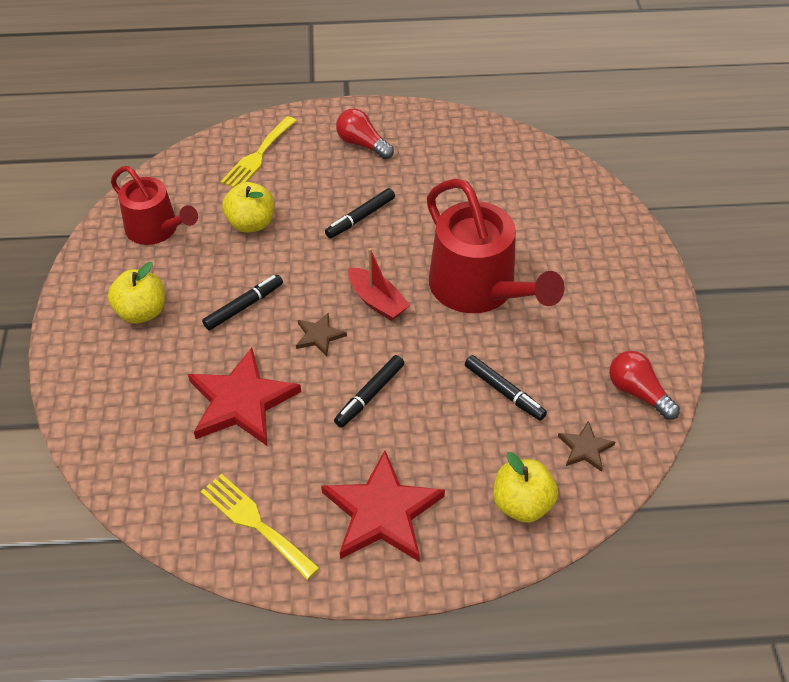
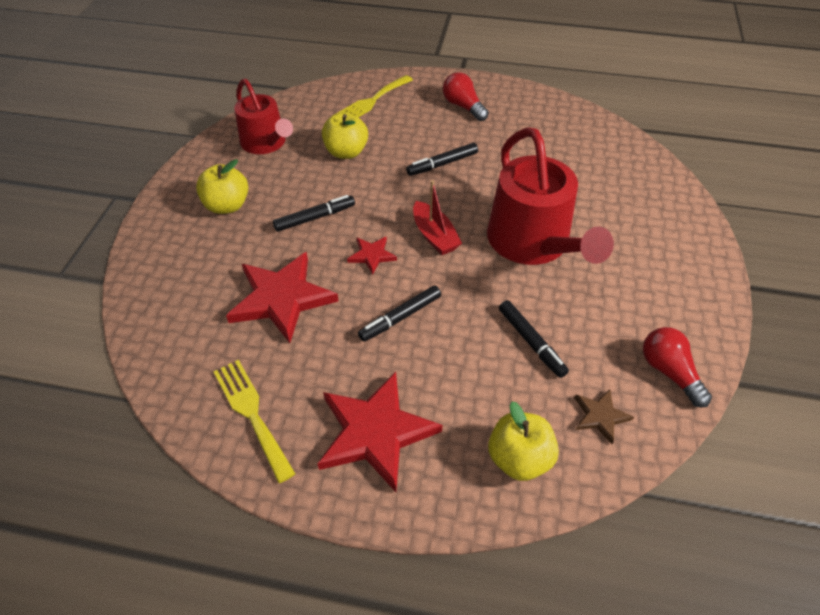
camera: 15 degrees right, 0 degrees up
brown star [296,312,347,356] -> red star [347,236,397,275]

